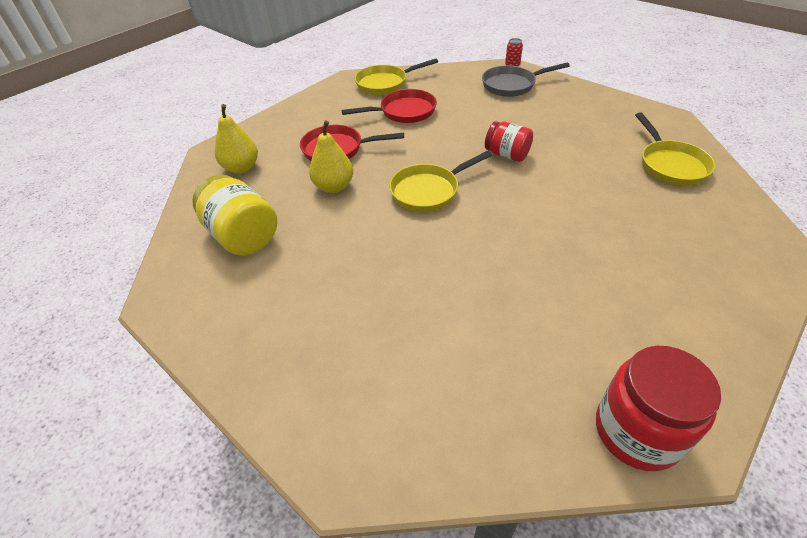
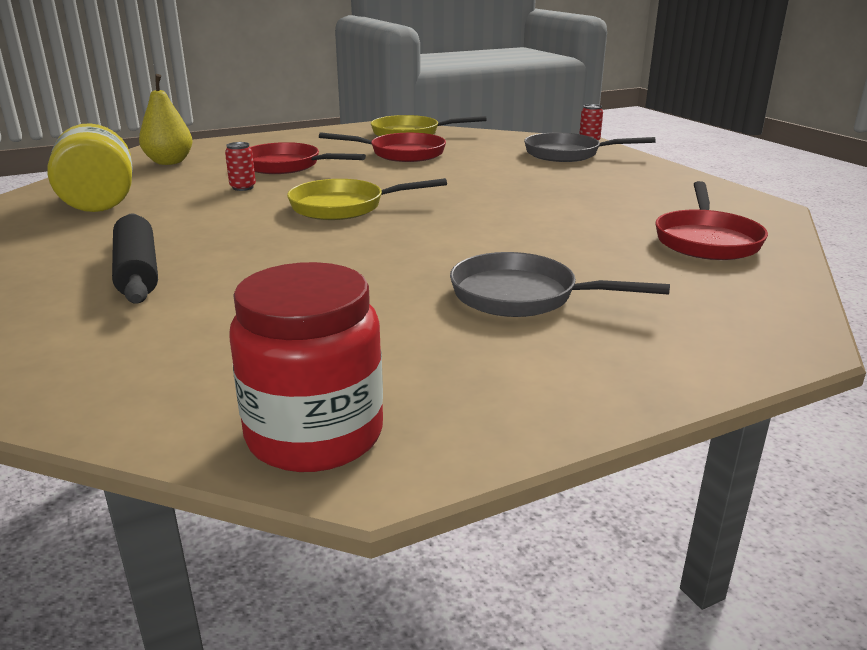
camera: 20 degrees right, 20 degrees down
yellow pear [309,121,353,193] -> red can [225,142,256,191]
red jar [485,121,533,162] -> none
yellow pan [635,112,715,185] -> red pan [655,181,768,260]
none -> black rolling pin [112,213,158,304]
none -> grey pan [450,252,670,317]

